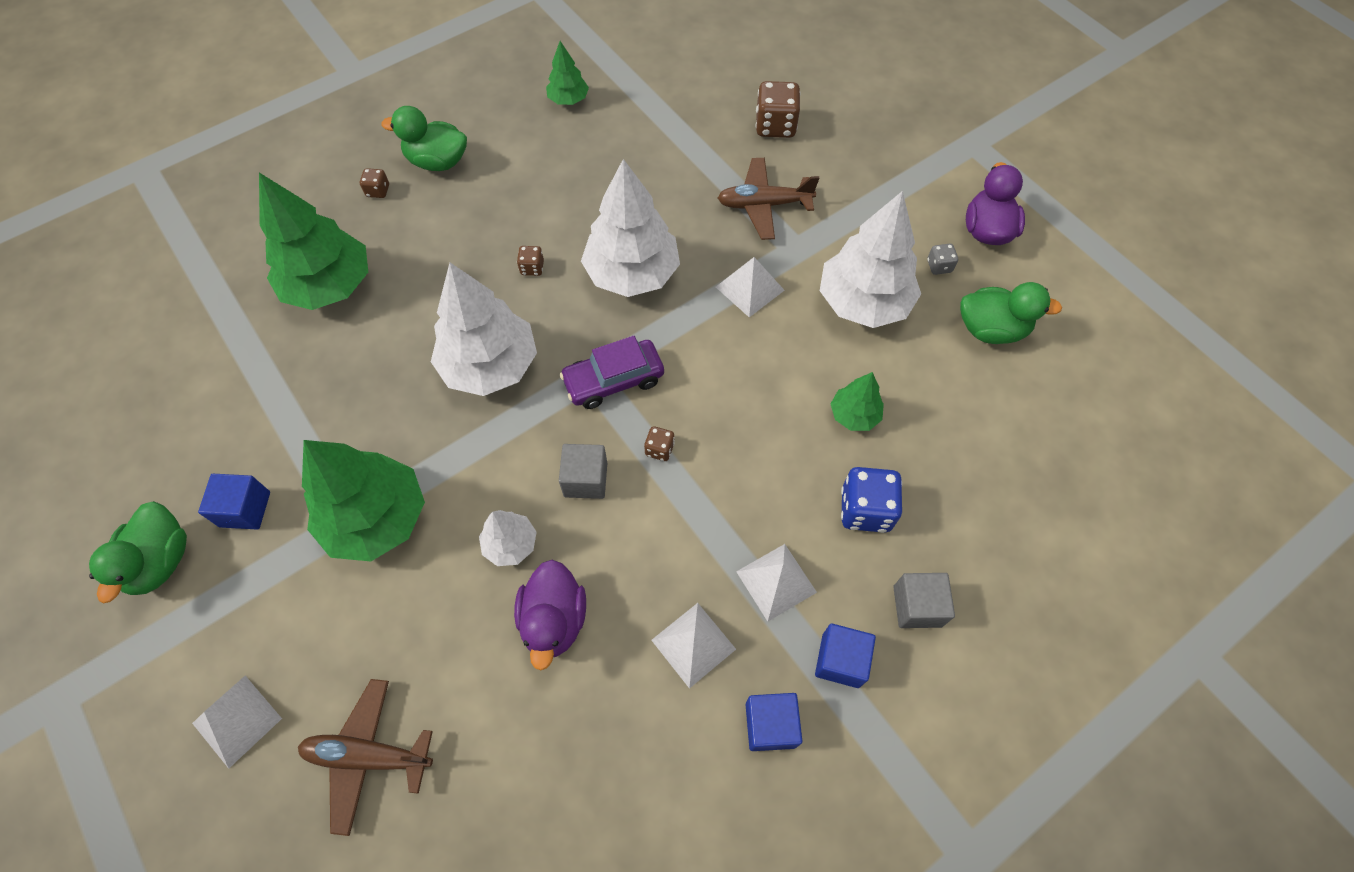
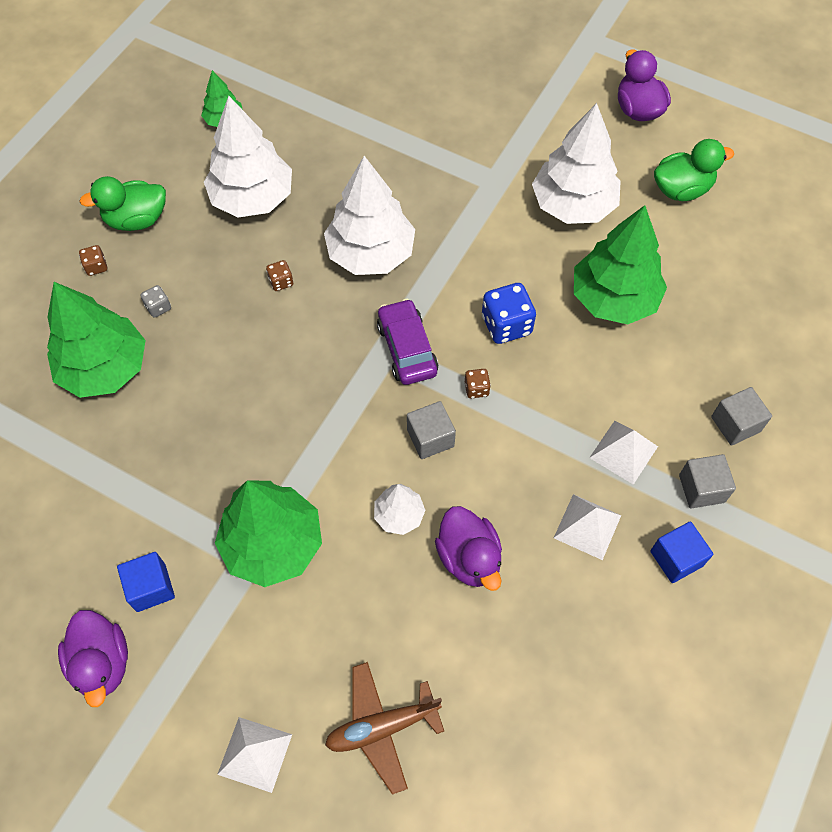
camera: 25 degrees left, 0 degrees up
green duck [89,501,187,603] -> purple duck [58,610,128,707]
white tree [431,262,537,396] -> white tree moved to [204,96,292,217]
purple car [560,336,664,409] -> purple car turned 120 degrees clockwise [377,299,438,385]
white pyramid [716,257,785,317] -> none
brown plane [718,158,819,240] -> none
brown dice [756,81,801,138] -> none
blue cube [815,623,876,688] -> grey cube [679,454,736,508]
green tree [831,372,884,431] -> green tree [574,205,667,325], size x2.00
blue dice [841,467,902,533] -> blue dice moved to [482,283,536,344]
grey dice [927,244,958,275] -> grey dice moved to [141,285,171,318]

